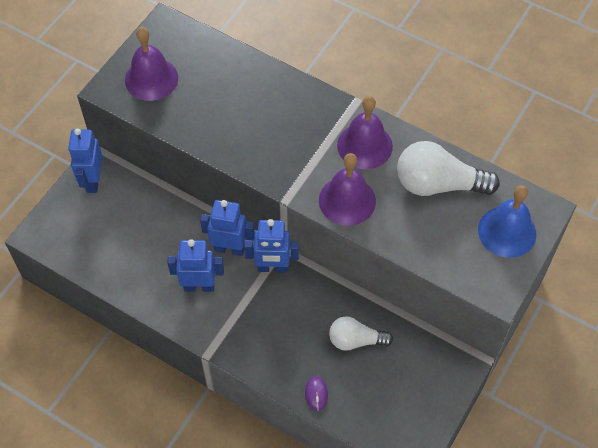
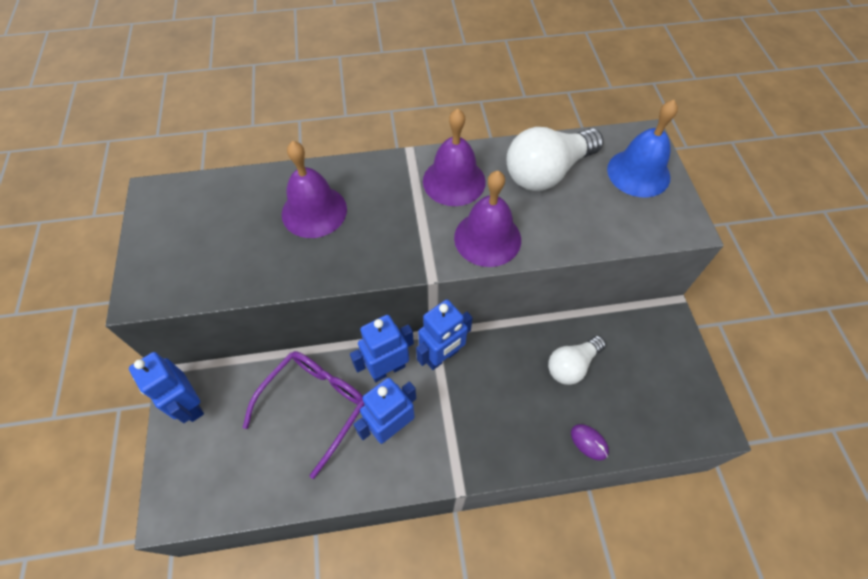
camera: 40 degrees left, 0 degrees up
purple bell [125,27,178,101] -> purple bell moved to [282,141,347,238]
none -> purple glasses [243,351,364,479]

